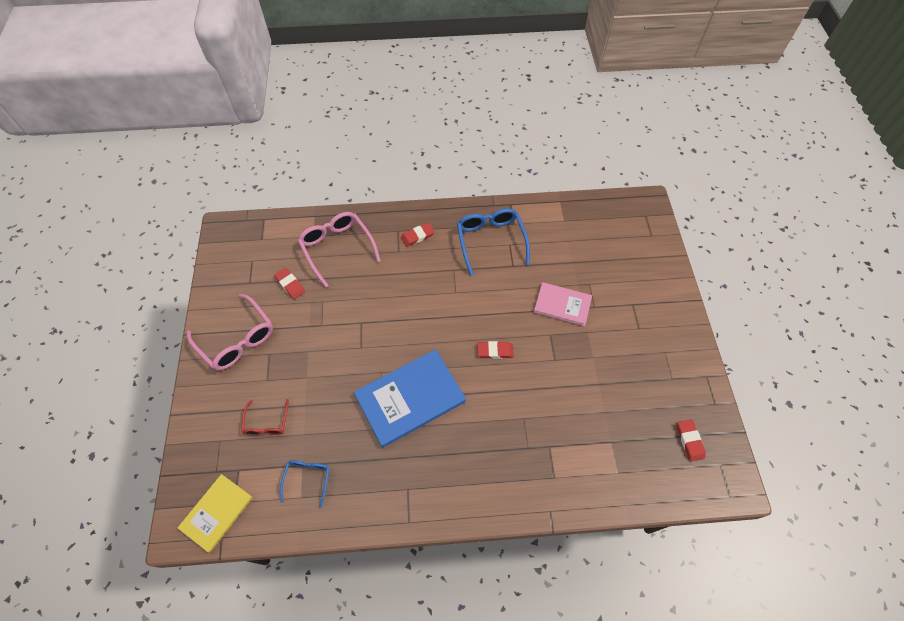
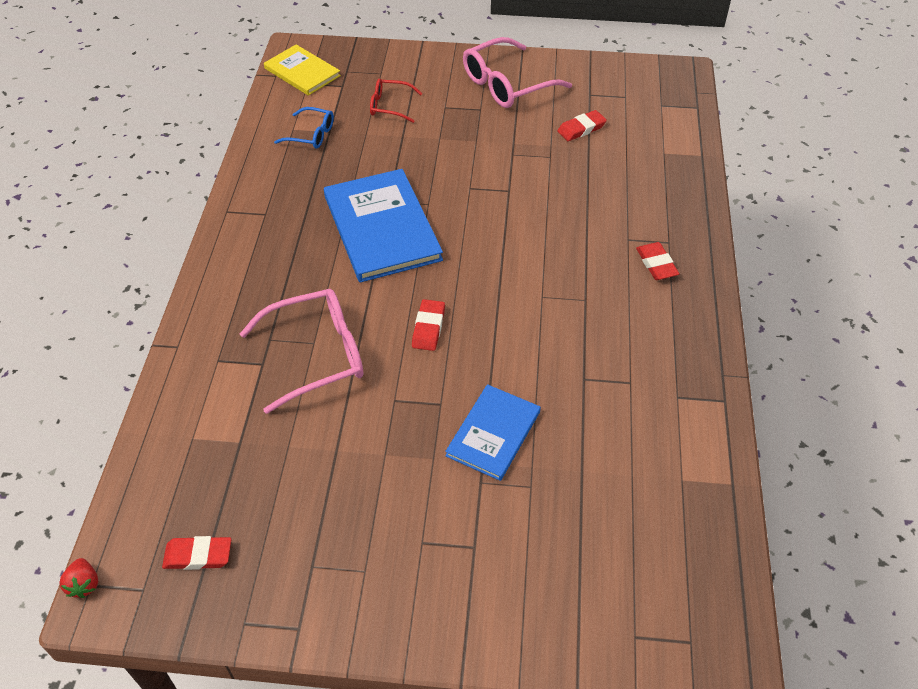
camera: 100 degrees right, 10 degrees down
pink glasses [298,212,381,288] -> pink glasses moved to [240,289,363,414]
blue glasses [457,208,530,276] -> none
pink book [534,282,592,326] -> blue book [445,384,541,481]
none -> red strawberry [59,558,98,598]

